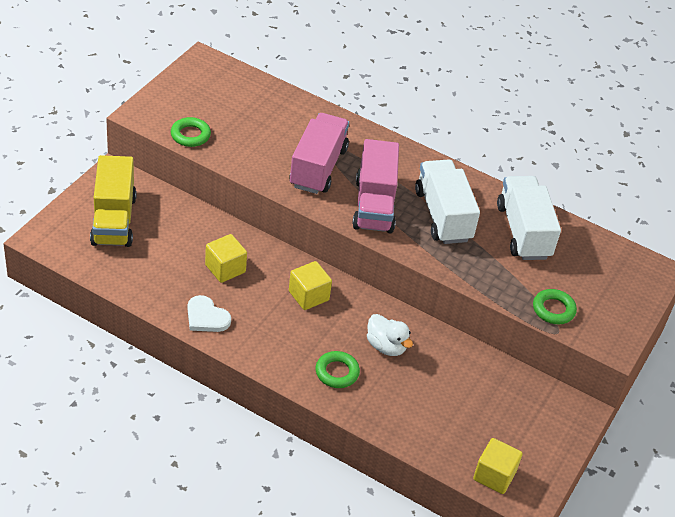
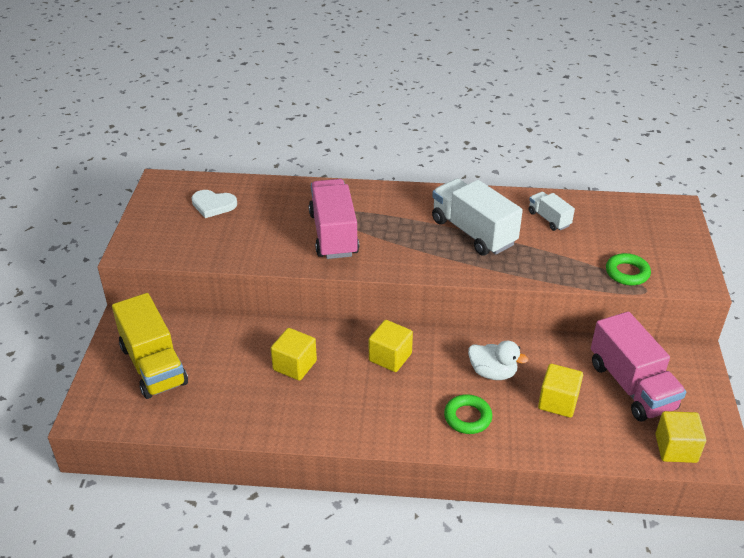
camera: 20 degrees left, 5 degrees down
green ring [171,117,211,147] -> none
white heart [187,295,231,332] -> white heart moved to [192,190,237,218]
pink truck [352,139,399,233] -> pink truck moved to [591,311,686,422]
white truck [497,176,561,260] -> white truck [529,192,575,231], size x0.52
none -> yellow cube [538,364,583,418]

